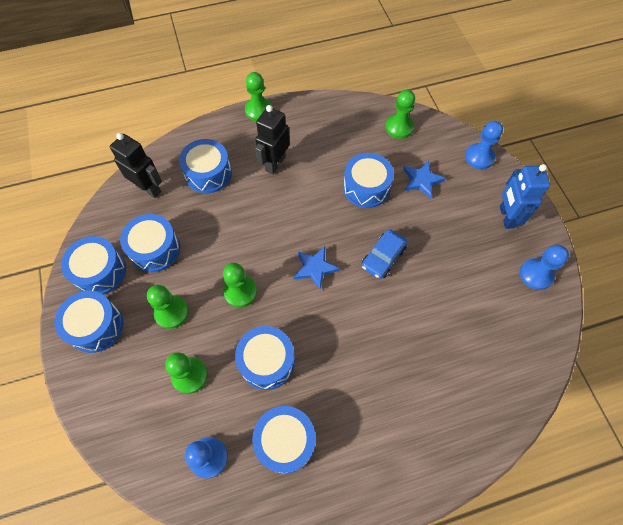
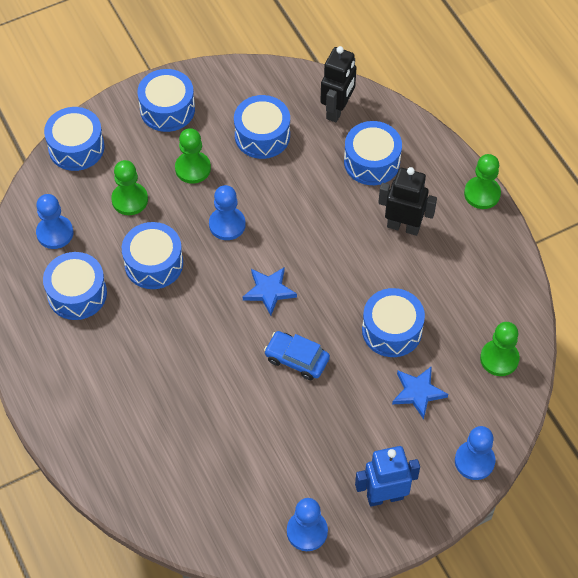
camera: 80 degrees right, 5 degrees down
blue drum [61,236,126,295] -> blue drum moved to [44,107,105,171]
green pawn [223,263,257,307] -> blue pawn [209,185,246,240]

